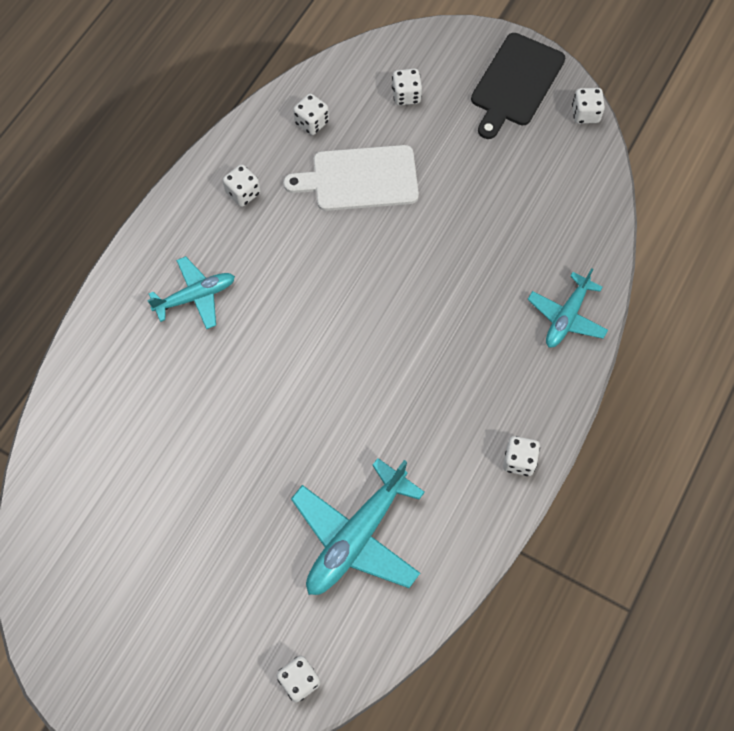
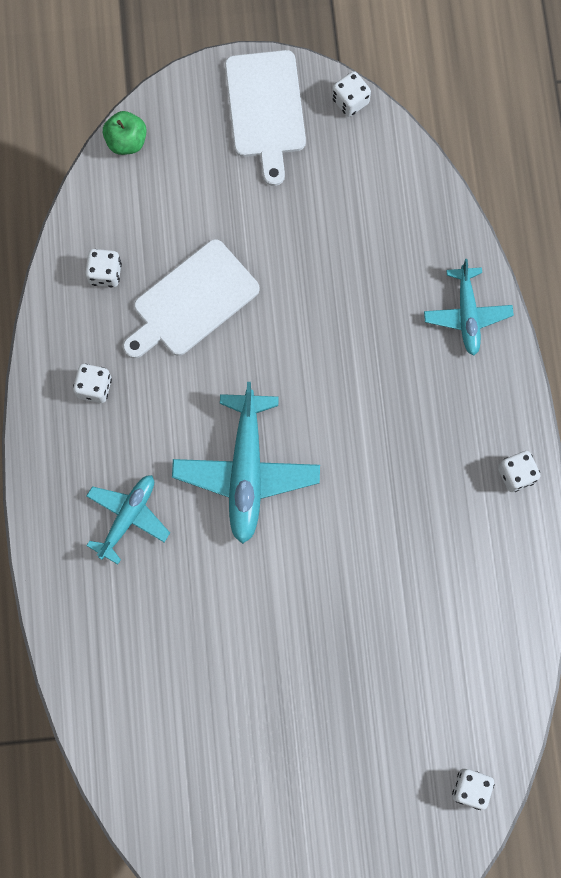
camera: 35 degrees left, 10 degrees up
turquoise plane [291,458,425,595] -> turquoise plane moved to [172,382,320,544]
white dice [392,69,422,105] -> none
black cutting board [471,33,565,139] -> white cutting board [225,50,306,186]
none -> green apple [103,111,147,155]

